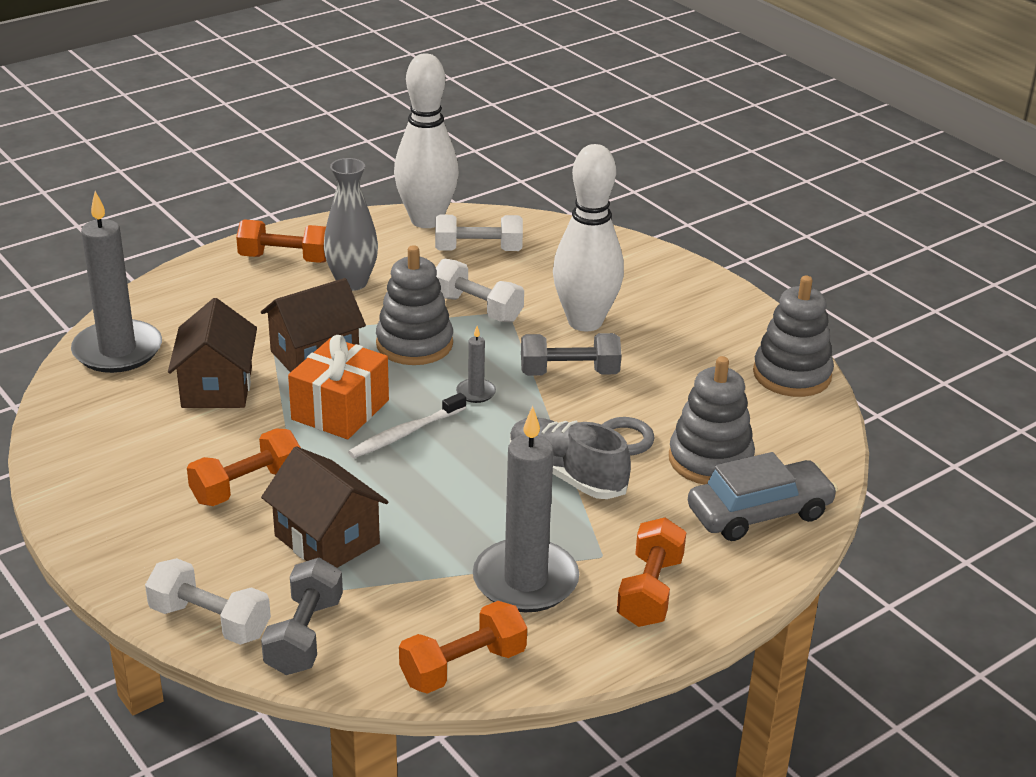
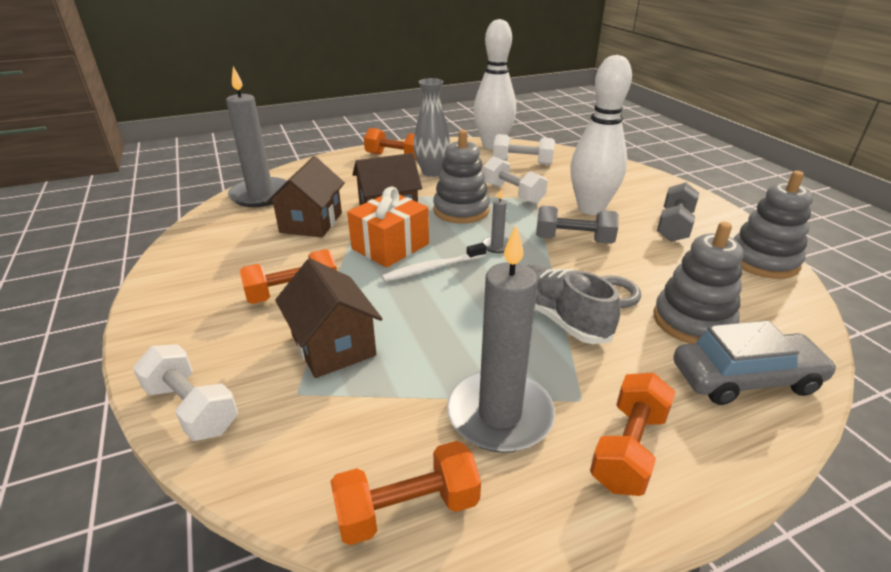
camera: 15 degrees right, 0 degrees up
grey dumbbell [261,558,343,675] -> grey dumbbell moved to [657,182,699,242]

